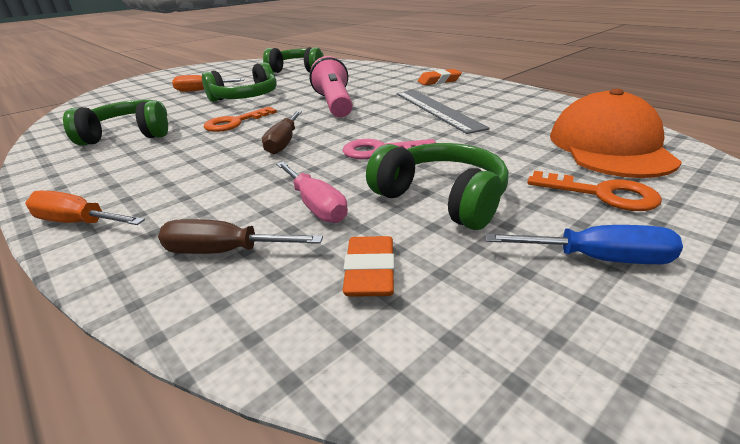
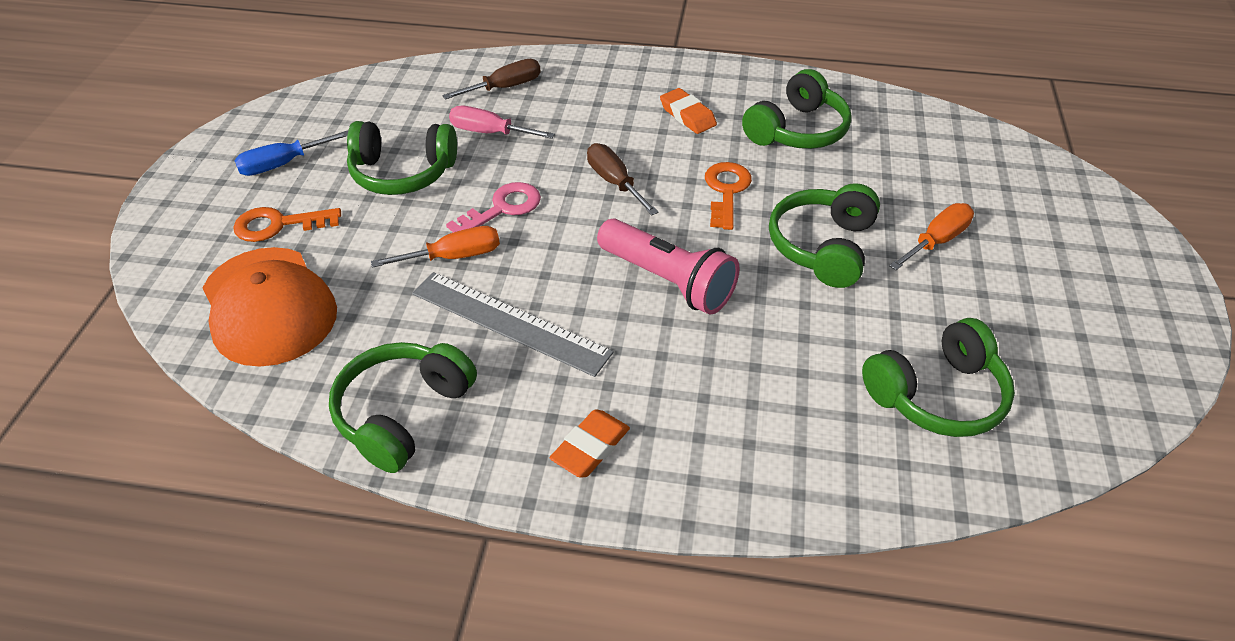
camera: 140 degrees right, 15 degrees up
orange screwdriver [25,190,145,225] -> orange screwdriver moved to [371,226,500,268]
orange eraser [343,236,395,297] -> orange eraser moved to [660,88,717,134]
none -> green headphones [329,342,477,473]

